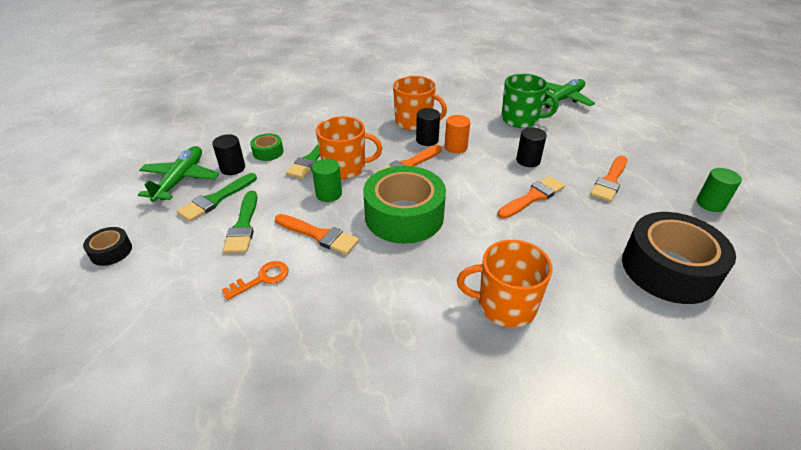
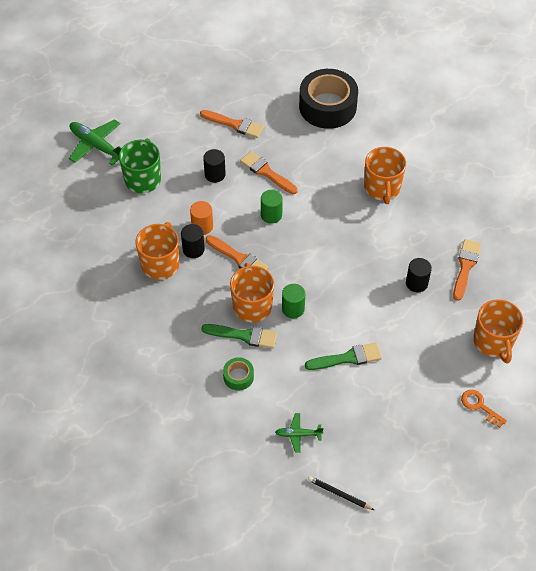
camera: 100 degrees left, 15 degrees up
black tape [83,227,132,266] -> none
green plane [138,146,219,202] -> green plane [275,413,324,453], size x0.55
green brush [177,173,257,222] -> none
black cylinder [212,134,245,175] -> black cylinder moved to [406,258,432,292]
orange key [222,261,288,300] -> orange key moved to [461,390,507,428]
orange brush [275,214,359,255] -> orange brush moved to [453,239,481,301]
green tape [363,166,446,244] -> none
green cylinder [697,168,742,212] -> green cylinder moved to [261,190,283,224]
none -> black pencil [308,476,374,510]
none -> orange mug [473,299,523,363]

